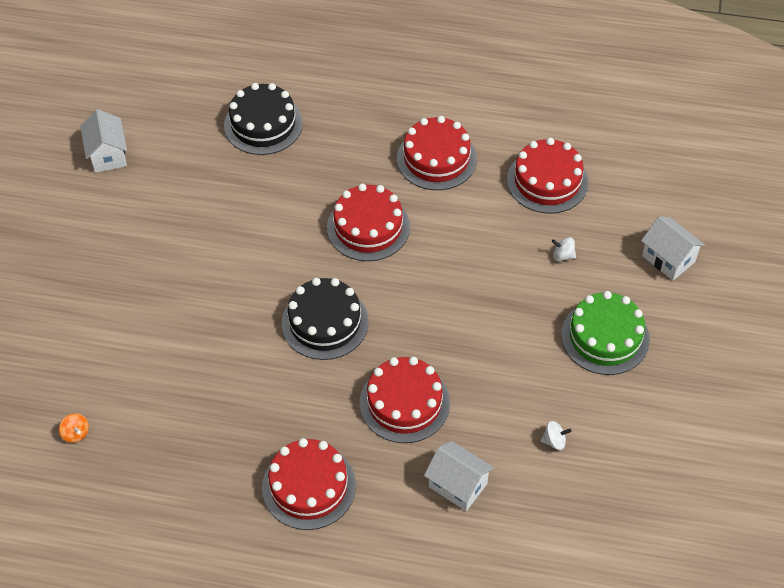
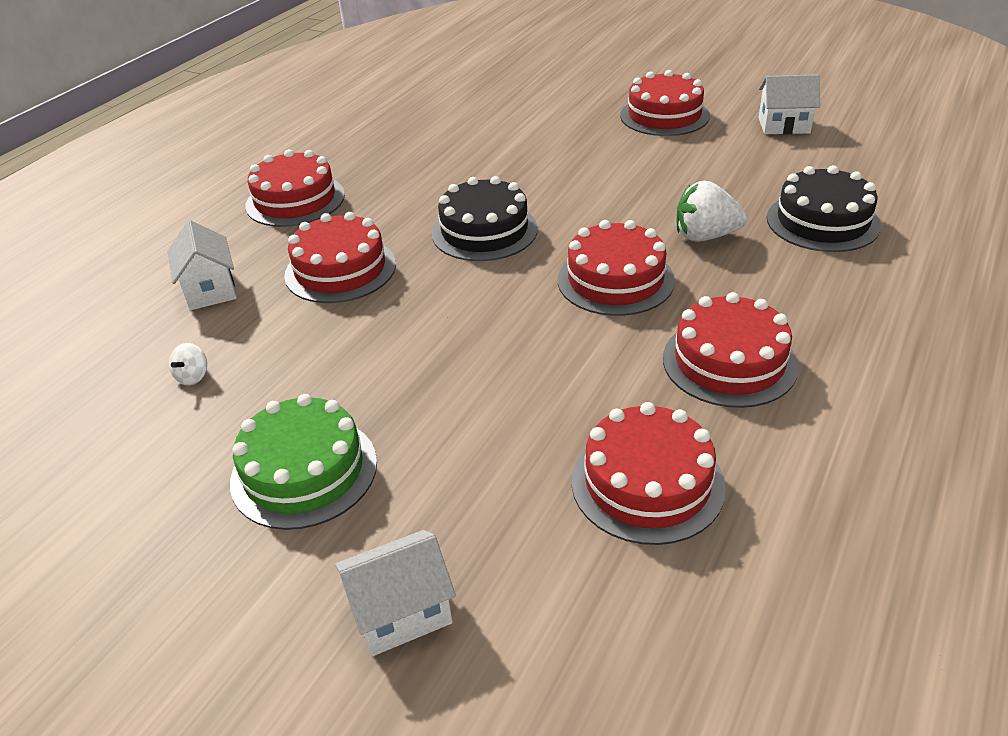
camera: 110 degrees right, 15 degrees down
orange spinning top [59,413,89,443] -> none
white house [424,441,494,511] -> white house turned 75 degrees counterclockwise [168,220,237,310]
white spinning top [552,237,576,261] -> none
none -> red cake [620,70,710,136]
none -> white strawberry [677,181,748,242]

